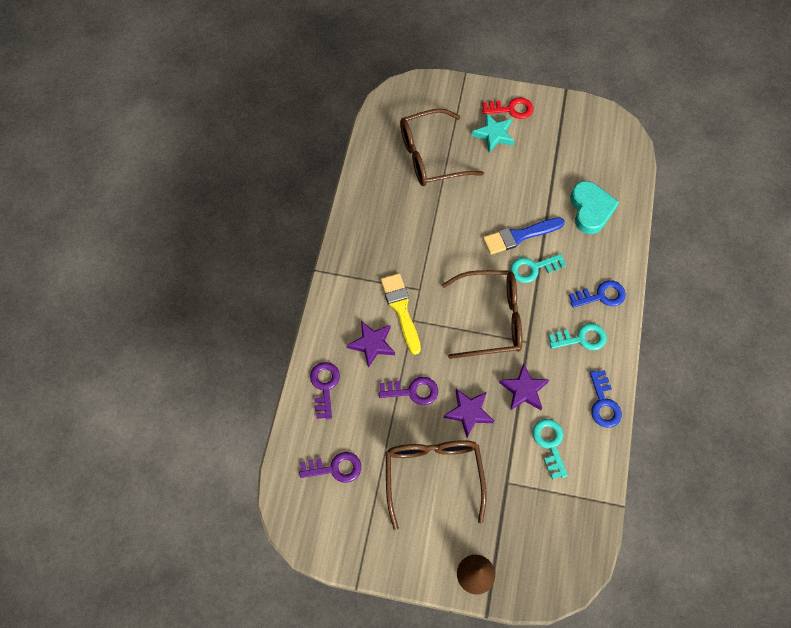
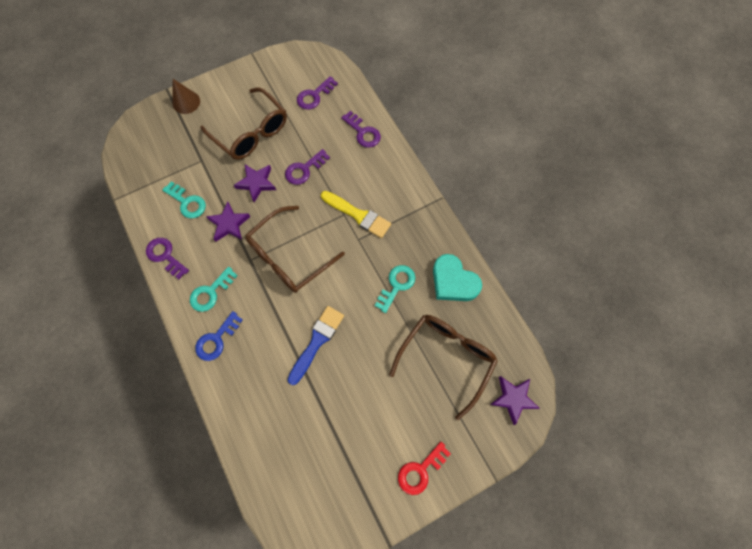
camera: 140 degrees right, 5 degrees up
purple star [347,321,395,368] -> purple star moved to [490,376,540,425]
turquoise star [472,113,514,153] -> none
turquoise key [510,254,566,283] -> turquoise key moved to [375,265,416,313]
turquoise heart [570,181,619,234] -> turquoise heart moved to [433,254,482,301]
blue key [590,370,622,428] -> purple key [146,238,189,279]

